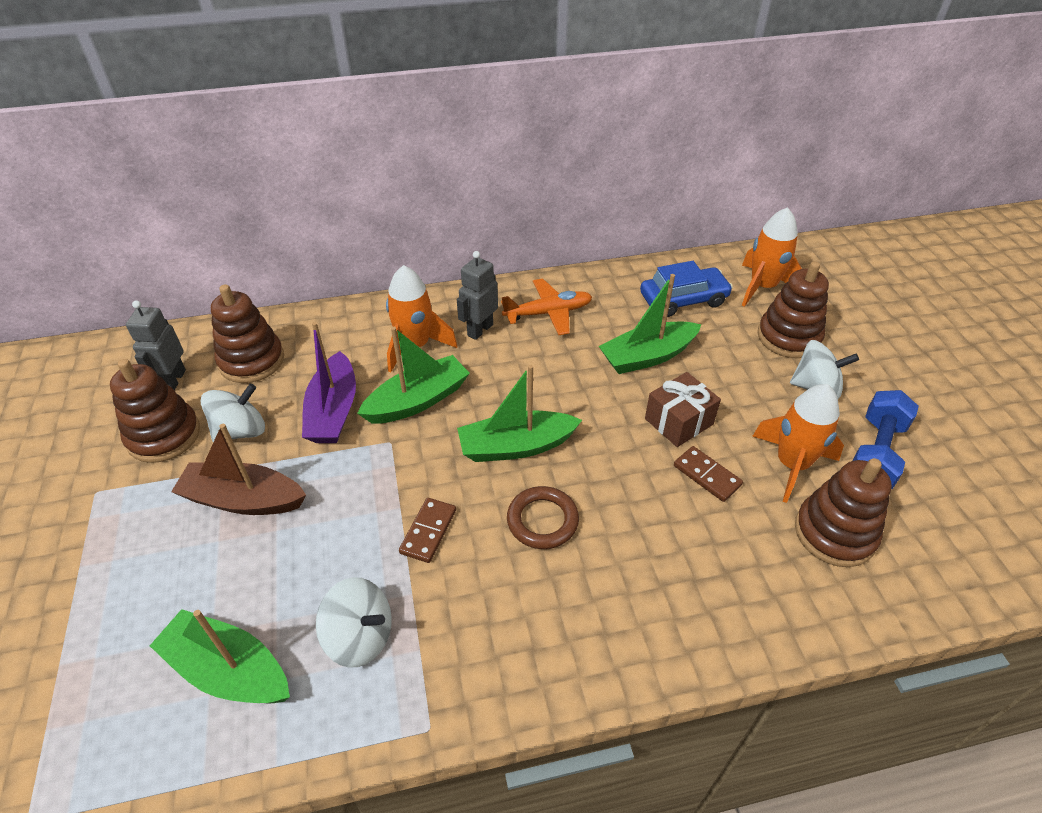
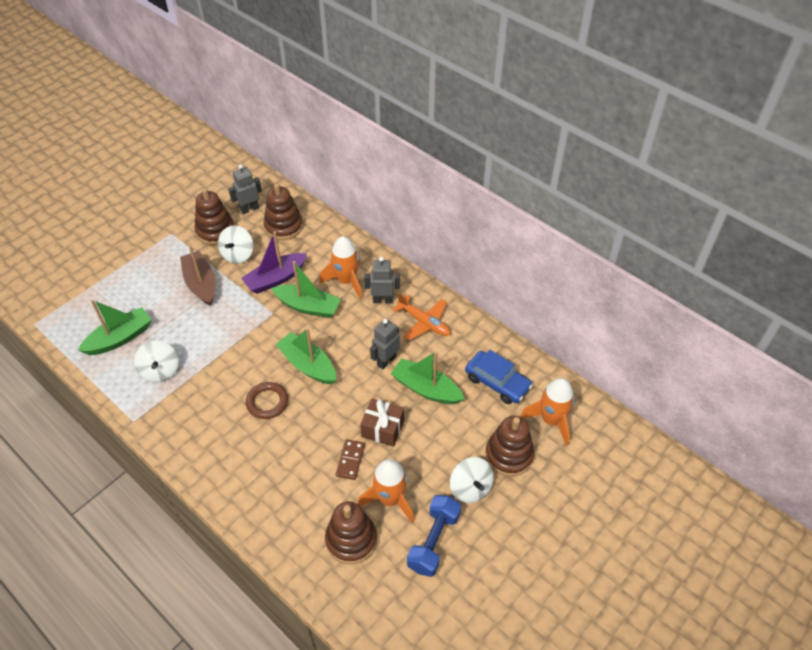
camera: 55 degrees right, 5 degrees up
green boat [150,609,290,704] -> green boat turned 60 degrees clockwise [78,300,152,355]
white spinning top [201,384,265,442] -> white spinning top turned 90 degrees clockwise [218,225,253,264]
brown domino [399,498,456,563] -> none
blue dumbbell [852,390,919,489] -> blue dumbbell turned 60 degrees counterclockwise [407,495,461,577]
none -> grey robot [370,319,400,369]

